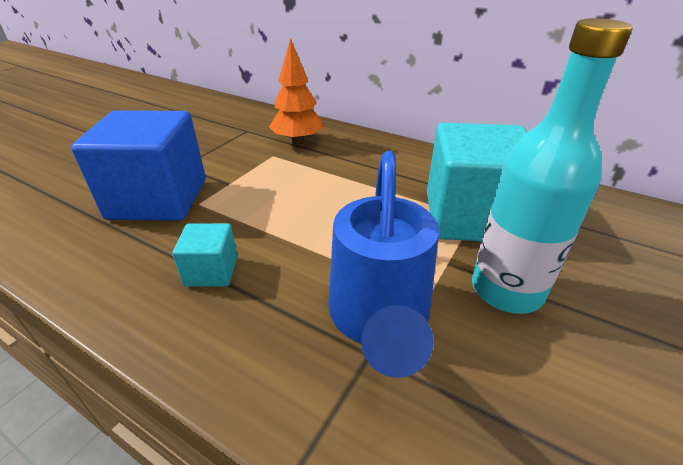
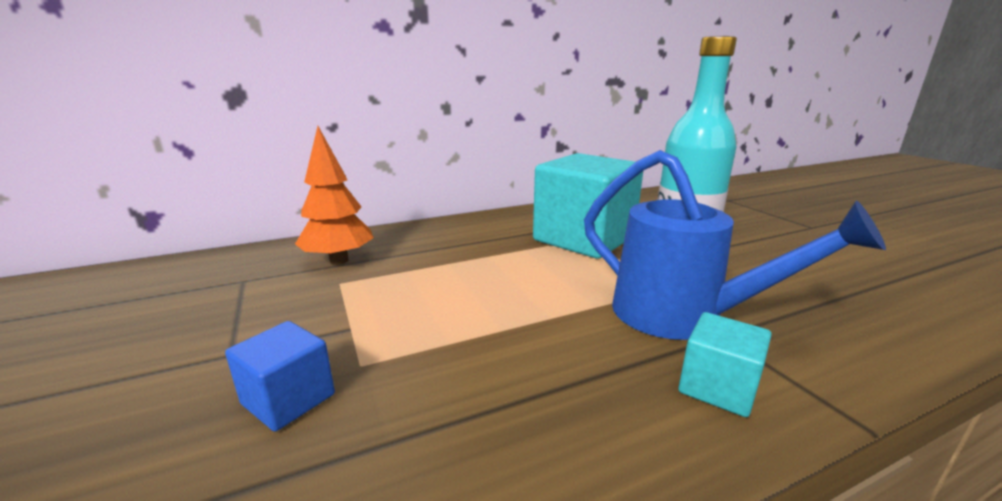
camera: 55 degrees left, 15 degrees down
blue cube [71,110,206,221] -> blue cube [225,321,335,432], size x0.46
turquoise cube [172,223,238,287] -> turquoise cube moved to [678,312,772,417]

